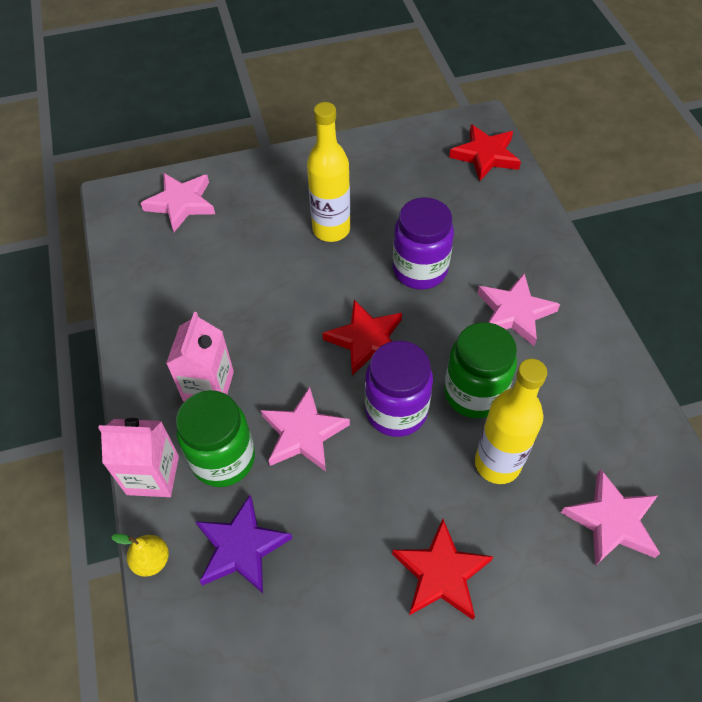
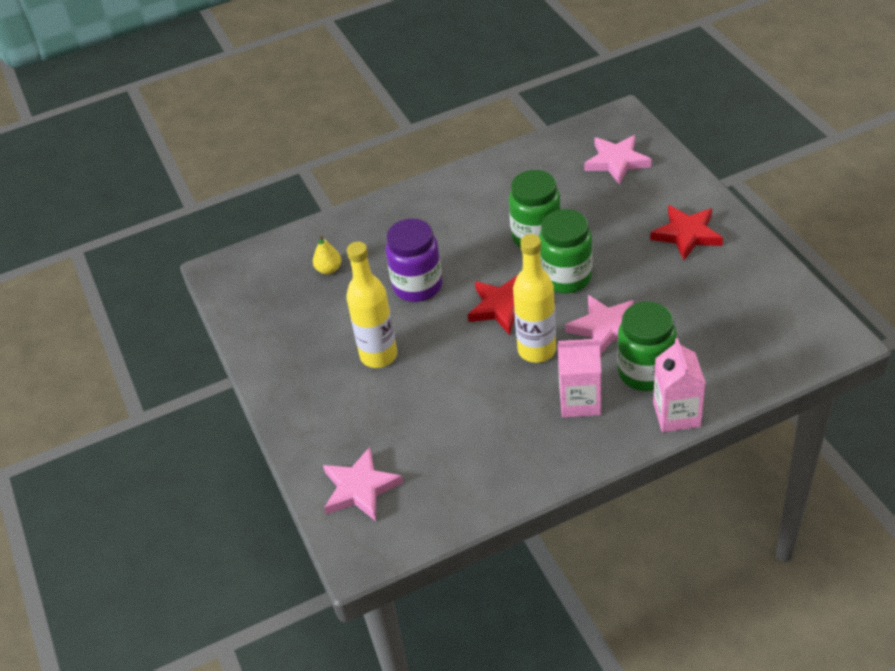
camera: 95 degrees left, 10 degrees down
yellow pear [111,534,169,577] -> yellow pear moved to [313,235,341,274]
purple star [195,495,292,593] -> none
purple jar [365,341,433,437] -> green jar [539,209,592,293]
red star [449,124,521,181] -> none
yellow bottle [475,359,547,484] -> yellow bottle moved to [513,234,556,363]
pink star [477,273,560,346] -> none

